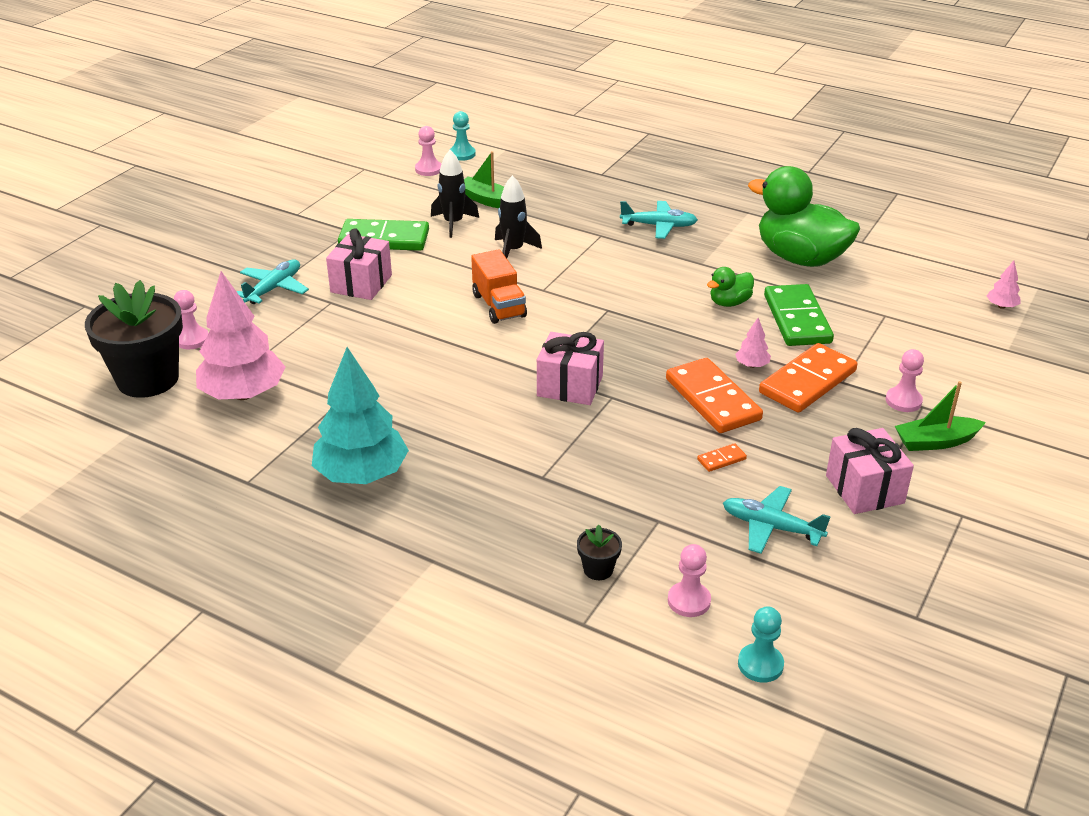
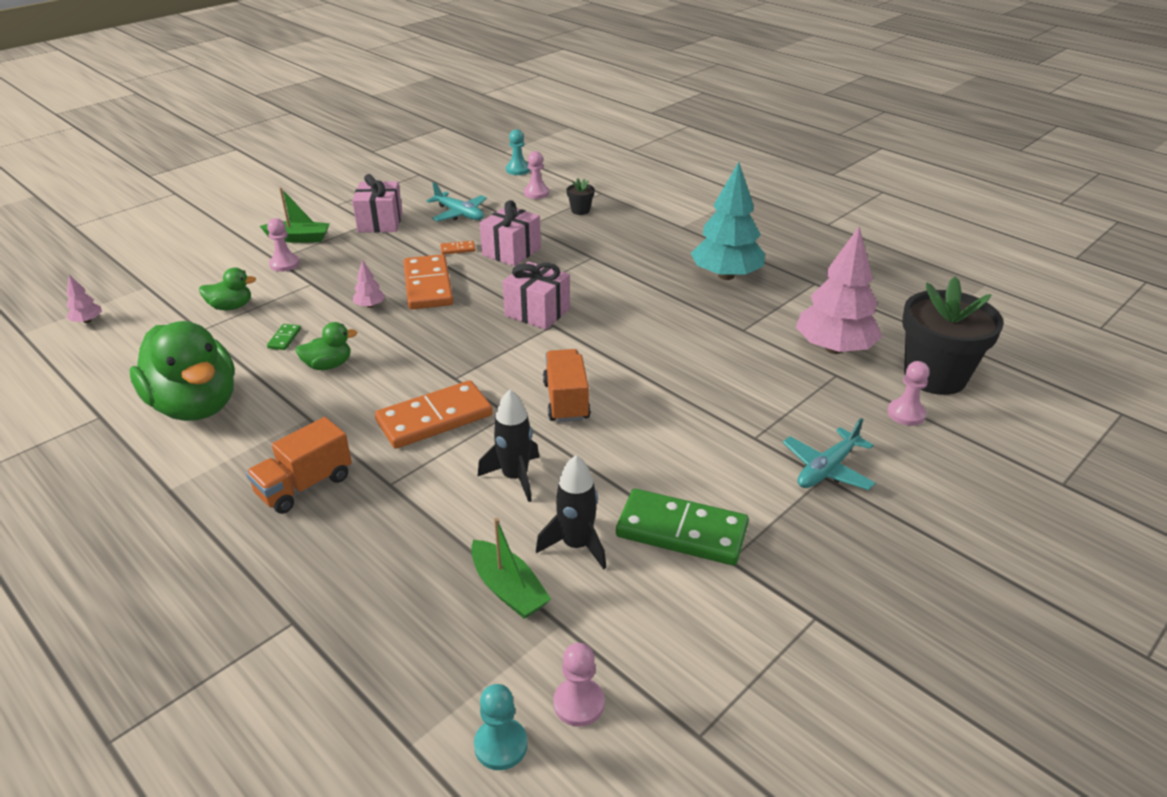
camera: 165 degrees left, 0 degrees up
pink gift [326,228,392,300] -> pink gift moved to [480,200,541,266]
turquoise plane [620,201,698,239] -> orange truck [246,417,352,514]
orange domino [759,343,857,413] -> orange domino moved to [375,380,493,449]
green domino [764,284,834,346] -> green domino [267,324,301,350], size x0.41
none -> green duck [199,268,256,310]

